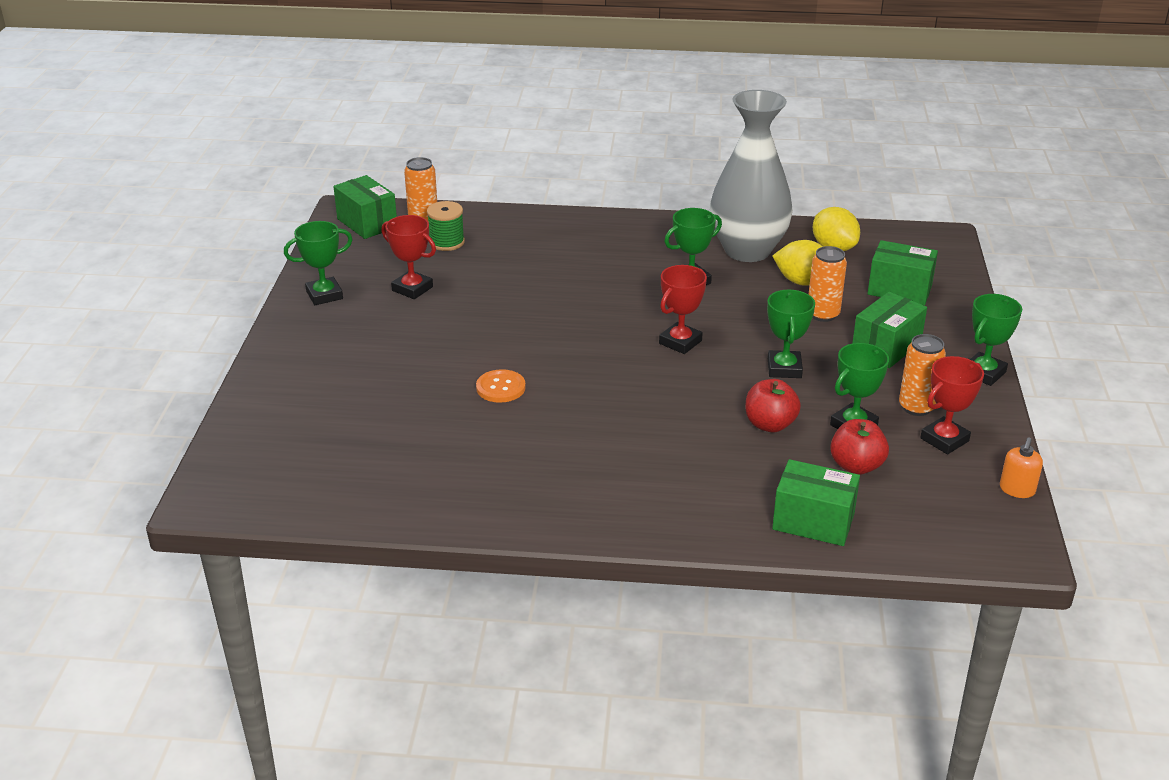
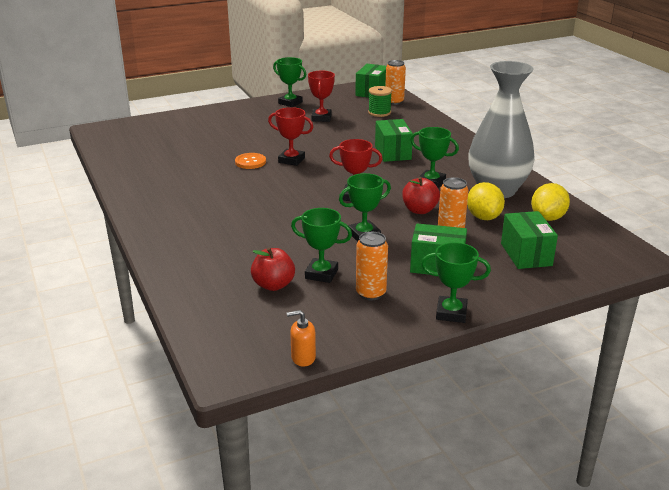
camera: 60 degrees right, 5 degrees down
red apple [746,379,801,432] -> red apple moved to [402,177,440,214]
green box [772,459,860,546] -> green box moved to [375,119,413,162]
red trophy [920,356,984,454] -> red trophy moved to [268,107,313,166]

